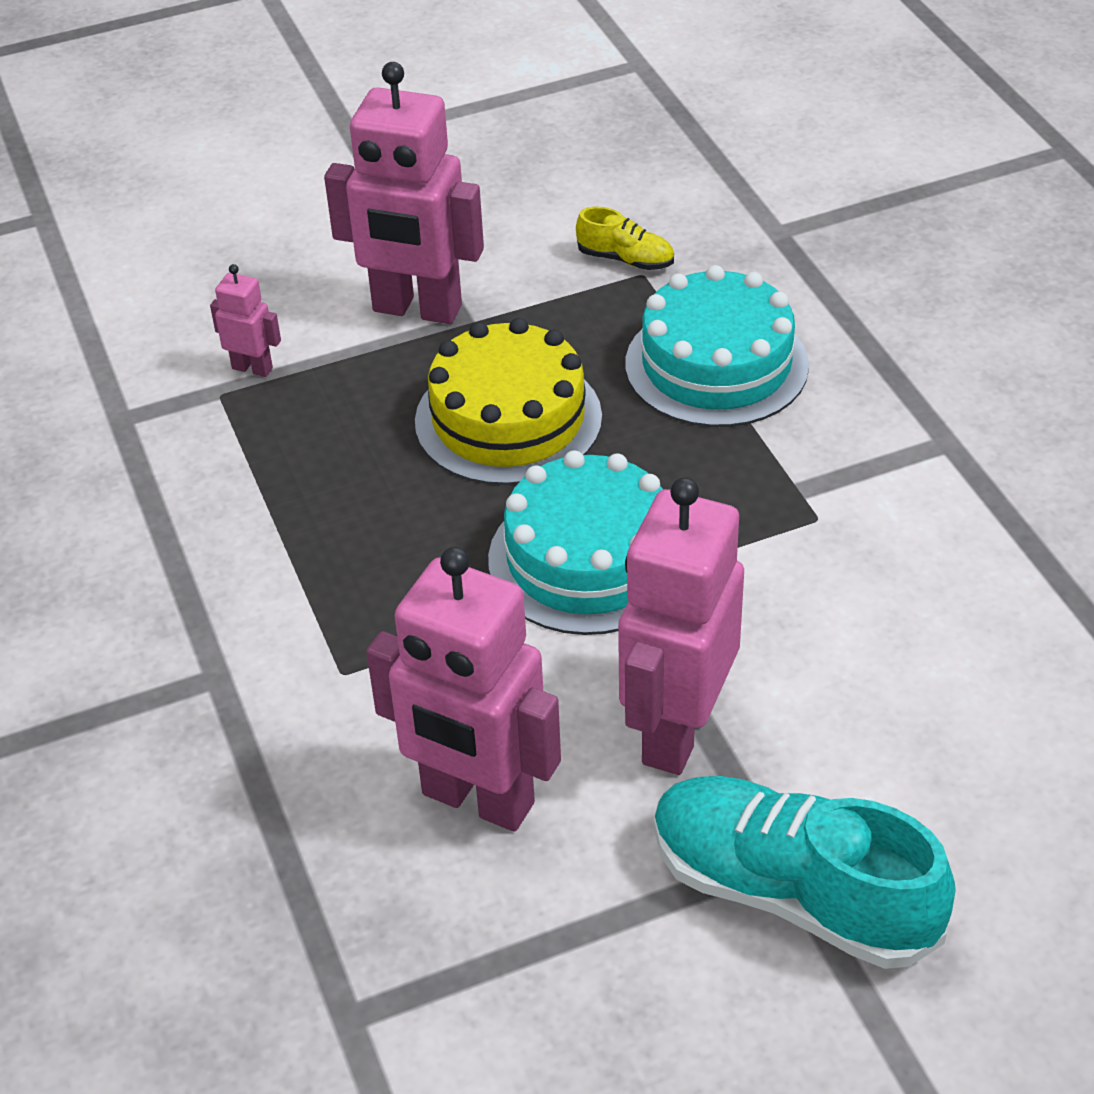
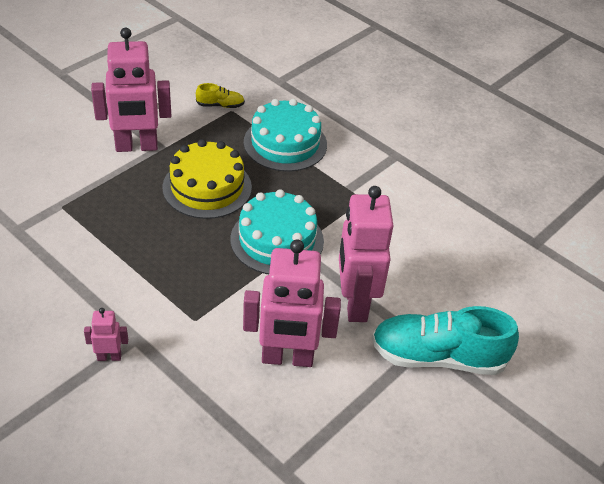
camera: 30 degrees left, 0 degrees up
pink robot [210,264,281,377] -> pink robot moved to [84,308,128,361]

